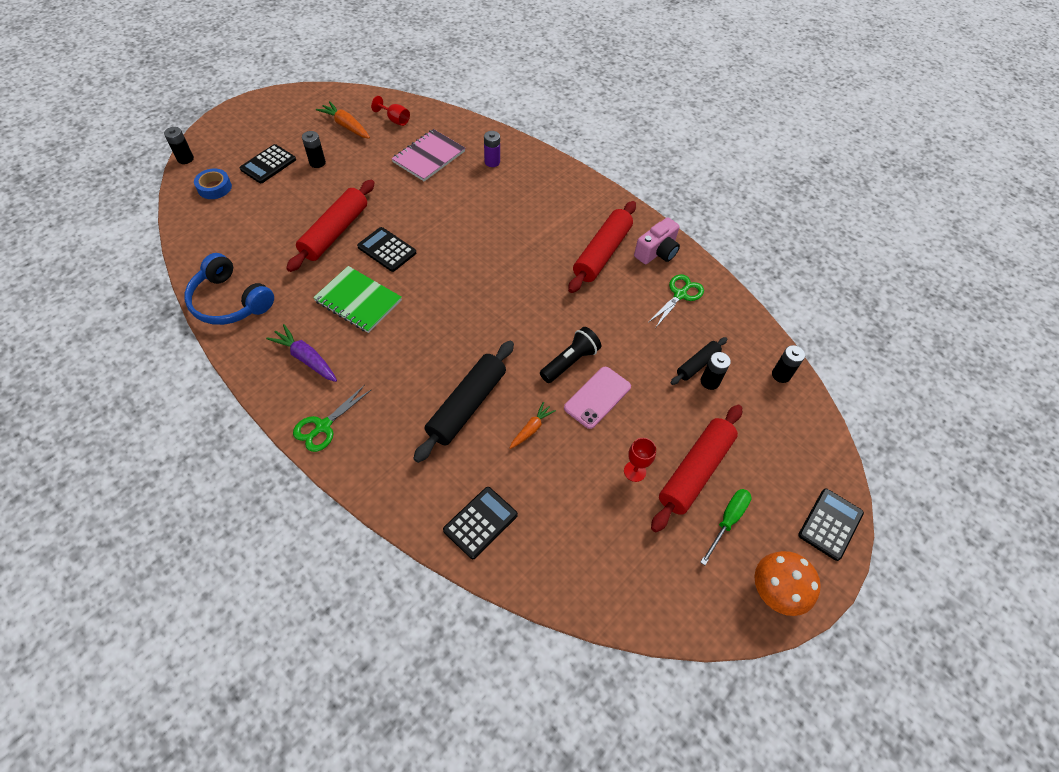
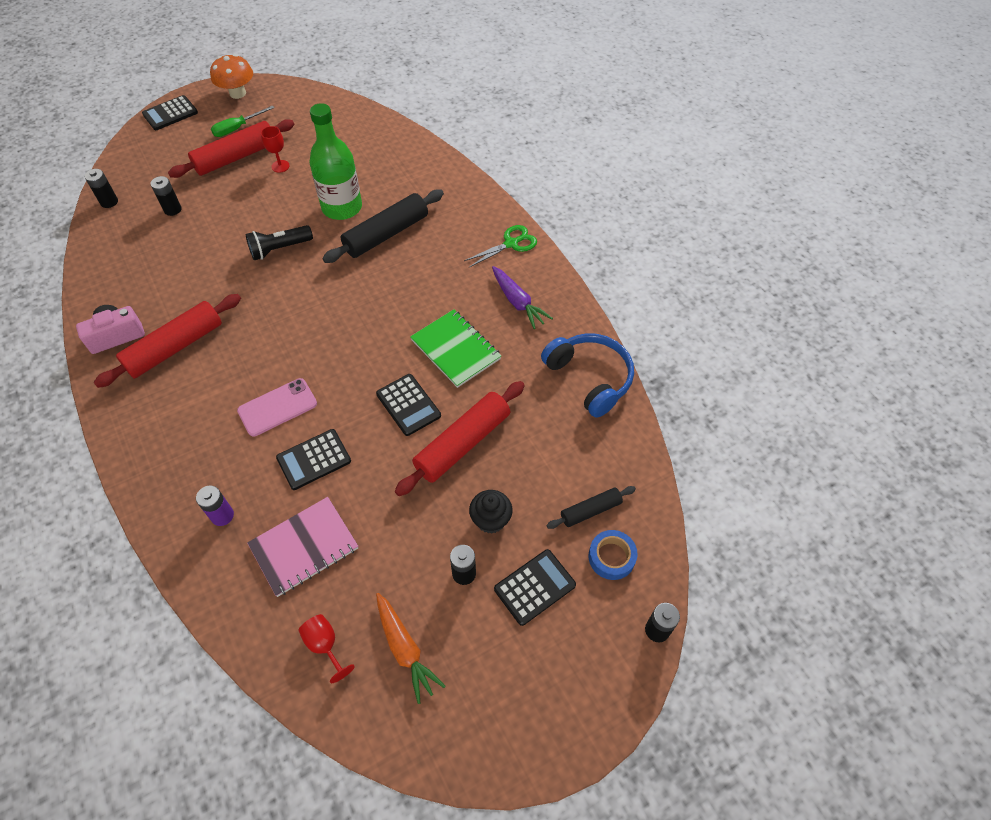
camera: 160 degrees left, 0 degrees up
black calculator [443,487,518,559] -> black calculator moved to [276,429,351,490]
orange carrot [510,402,556,449] -> green bottle [309,103,362,220]
pink phone [564,367,631,429] -> pink phone moved to [237,378,317,437]
green scissors [648,274,704,327] -> none
black rolling pin [671,337,727,385] -> black rolling pin moved to [547,486,636,529]
none -> black cupcake [469,490,513,534]

